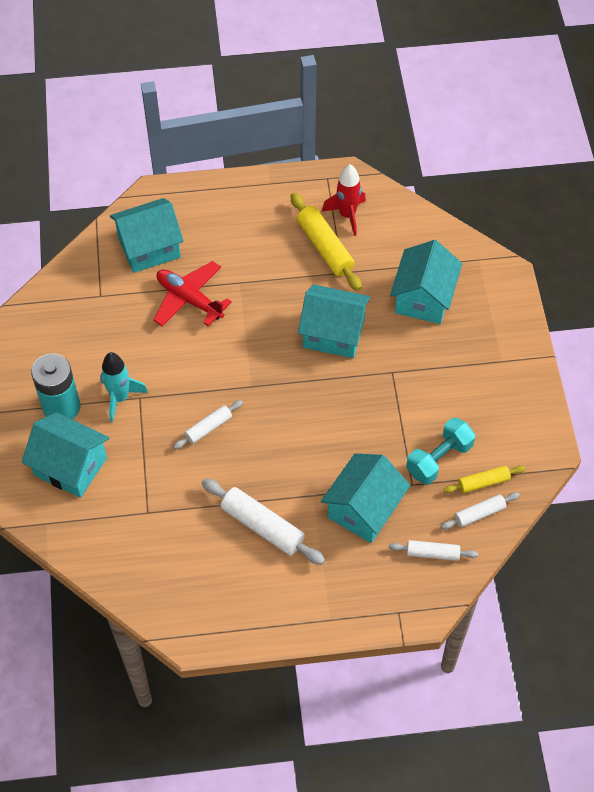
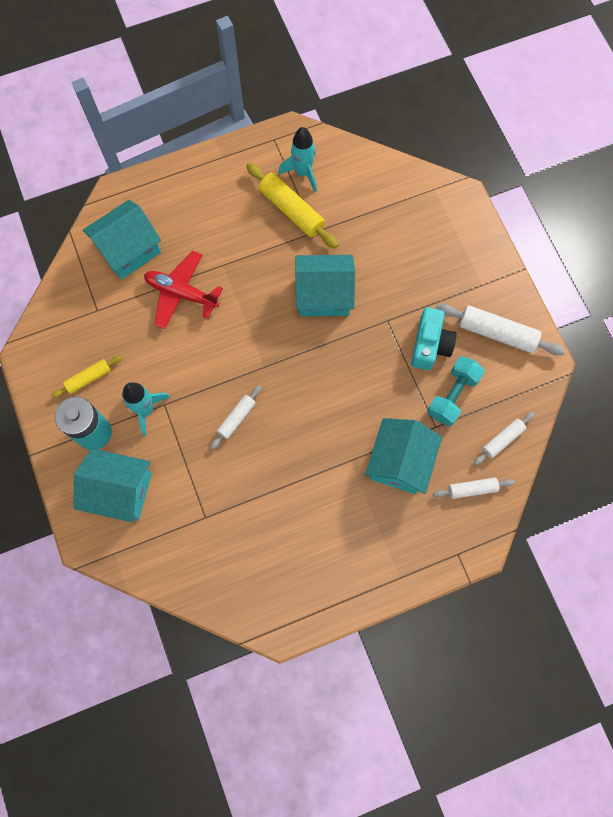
camera: 15 degrees left, 15 degrees up
white rolling pin [202,478,325,565] -> white rolling pin moved to [436,303,565,355]
red rocket [322,164,366,236] -> turquoise rocket [278,127,317,192]
turquoise house [390,240,462,324] -> none
yellow rolling pin [443,465,526,493] -> yellow rolling pin moved to [51,355,122,398]
none -> turquoise camera [411,307,457,370]

